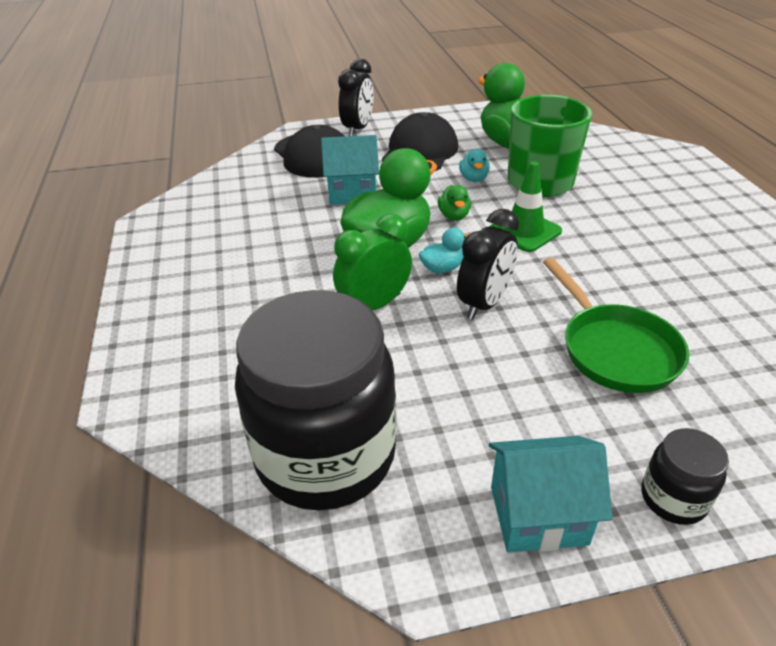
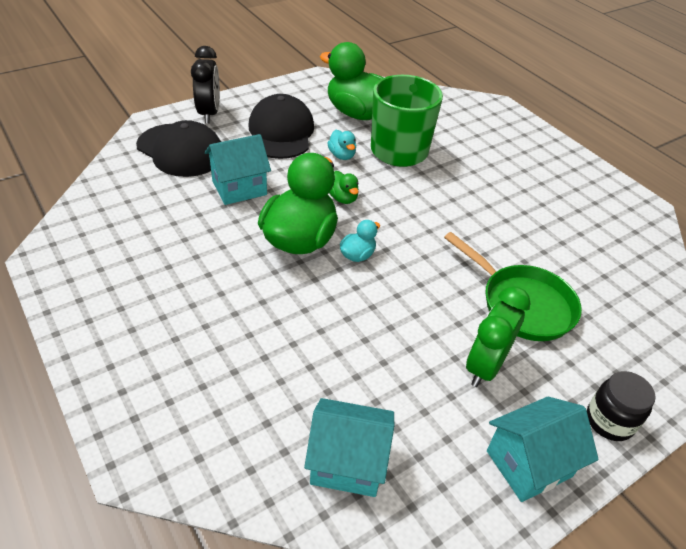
camera: 25 degrees left, 5 degrees up
black jar [235,290,397,511] -> turquoise house [304,398,394,497]
green clock [333,213,412,310] -> green clock moved to [466,286,531,387]
black clock [457,209,519,320] -> none
green traffic cone [489,161,562,252] -> none

